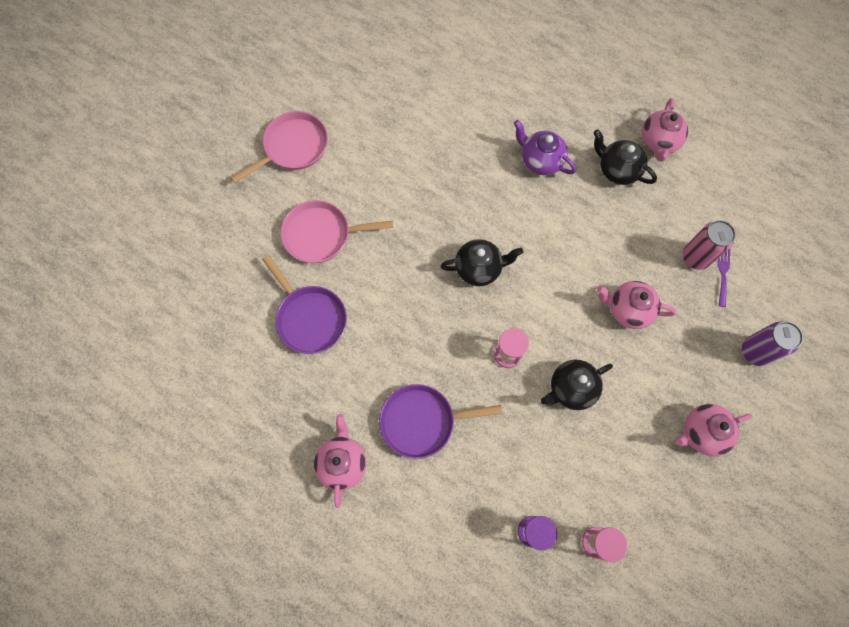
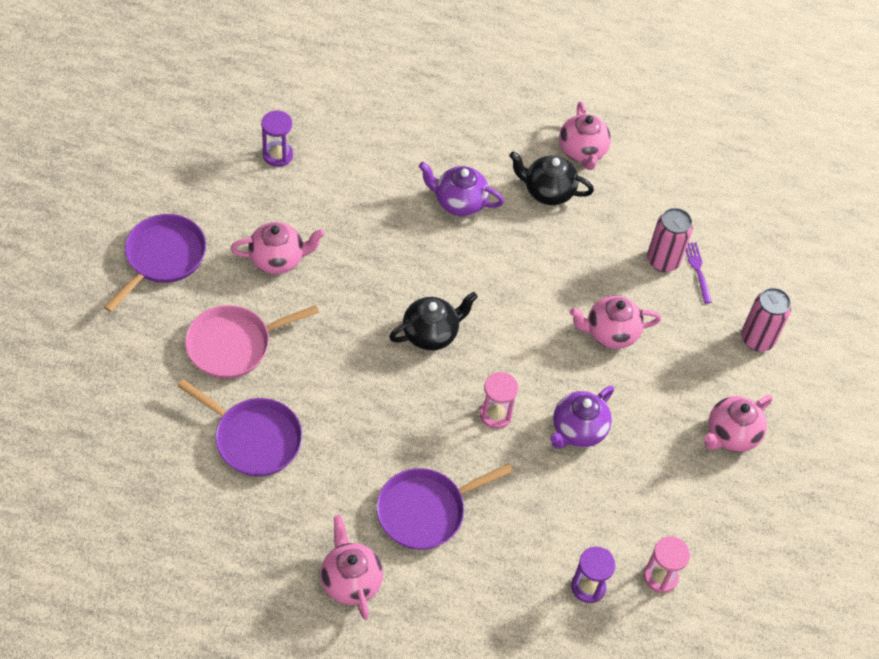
camera: 25 degrees left, 15 degrees down
pink pan [231,111,328,183] -> purple pan [104,214,206,312]
black teapot [541,360,613,410] -> purple teapot [550,386,614,449]
purple can [742,321,803,366] -> pink can [741,288,791,351]
none -> pink teapot [230,222,325,274]
none -> purple hourglass [261,110,293,167]

